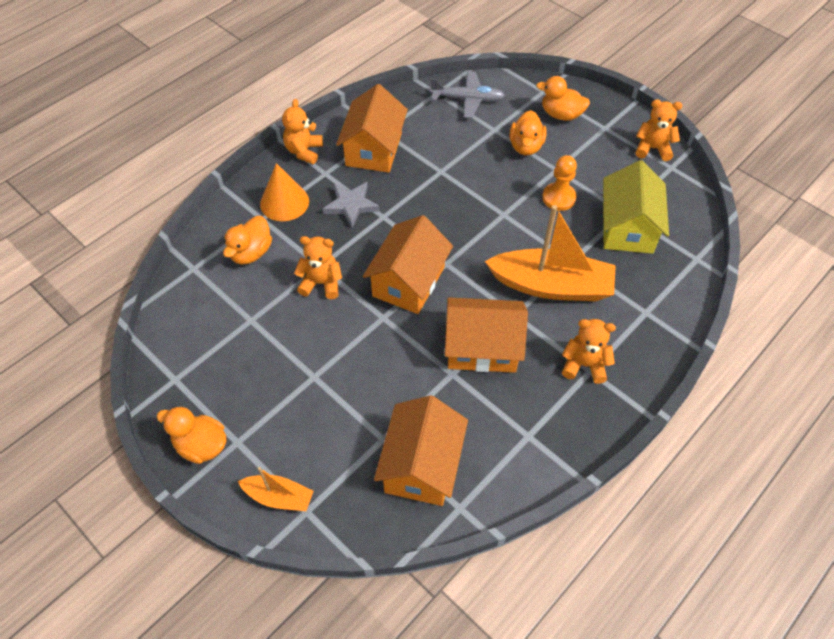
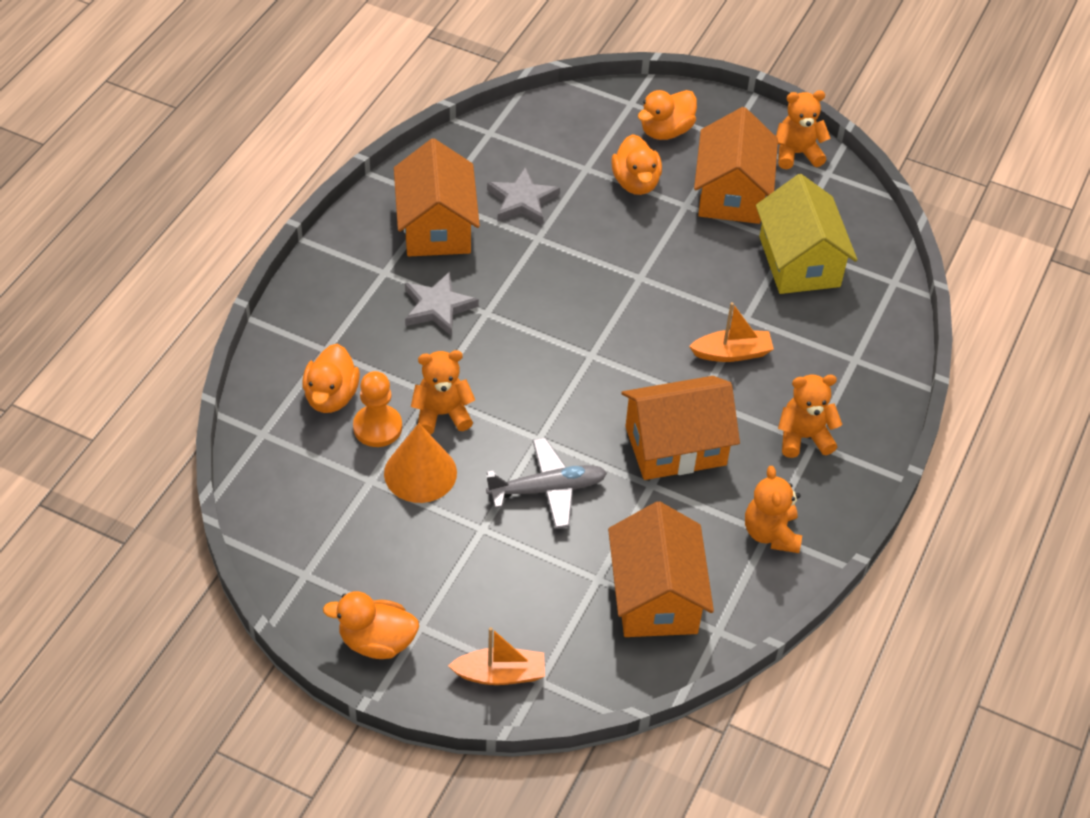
camera: 20 degrees left, 5 degrees down
orange cone [260,163,309,221] -> orange cone moved to [384,423,457,503]
orange teddy bear [282,99,323,164] -> orange teddy bear moved to [745,466,802,553]
orange house [363,215,453,314] -> orange house moved to [694,107,778,224]
grey plane [430,71,505,118] -> grey plane moved to [486,438,607,529]
orange boat [485,205,616,301] -> orange boat [689,302,774,362], size x0.51
orange duck [536,76,590,121] -> orange duck turned 45 degrees counterclockwise [638,90,697,140]
orange pawn [542,155,577,211] -> orange pawn moved to [353,371,402,447]
none -> grey star [487,167,560,225]

